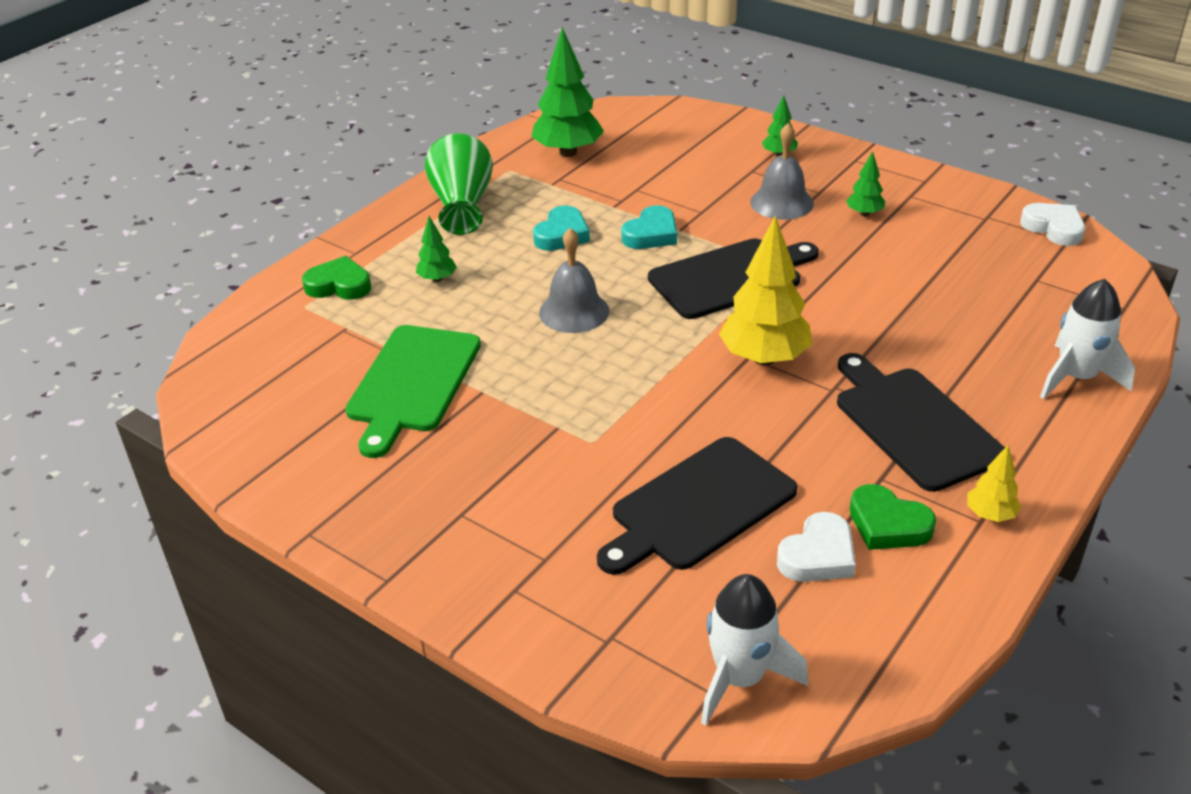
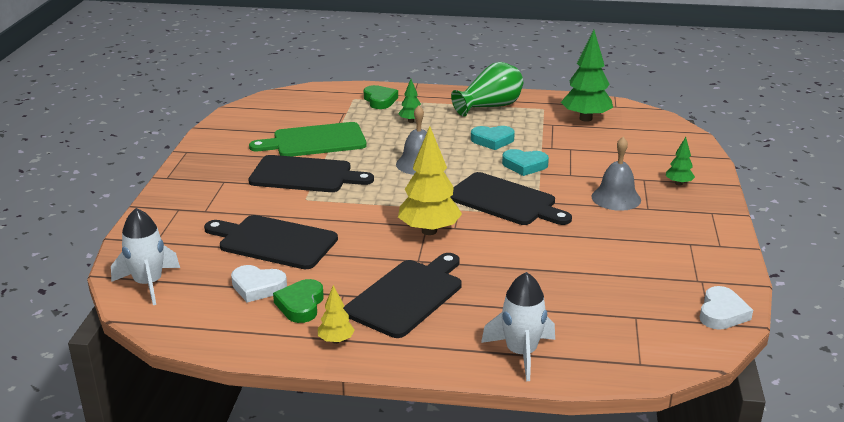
camera: 60 degrees right, 10 degrees down
green tree [846,151,885,216] -> none
none -> black cutting board [248,155,374,192]

